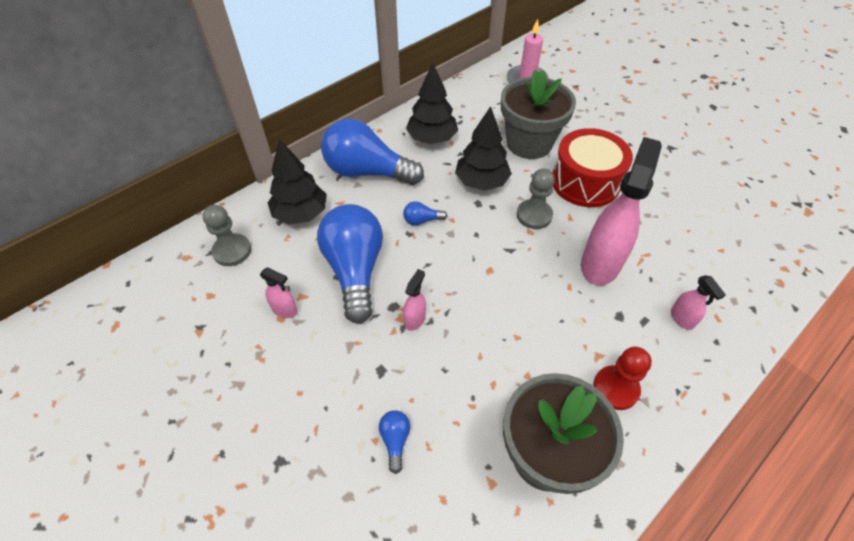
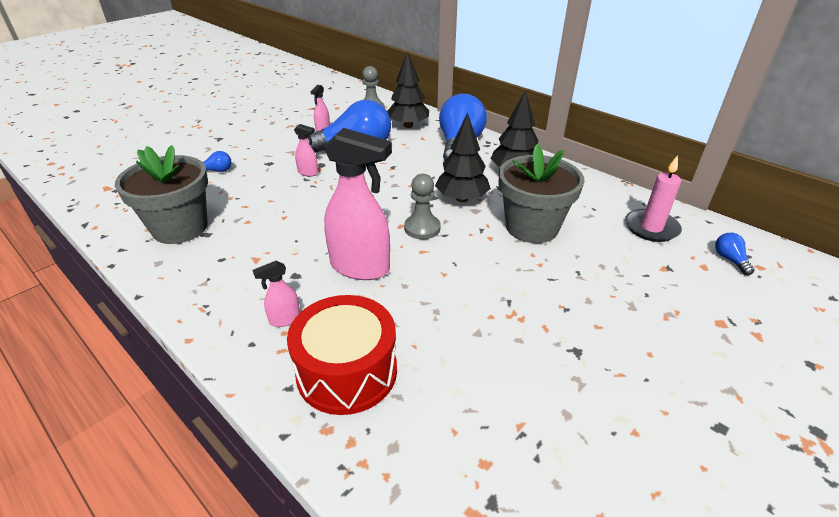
camera: 85 degrees right, 15 degrees down
blue light bulb [403,201,447,226] -> blue light bulb moved to [715,233,754,275]
red drum [552,128,633,207] -> red drum moved to [287,295,397,415]
red pawn [593,347,652,410] -> none

